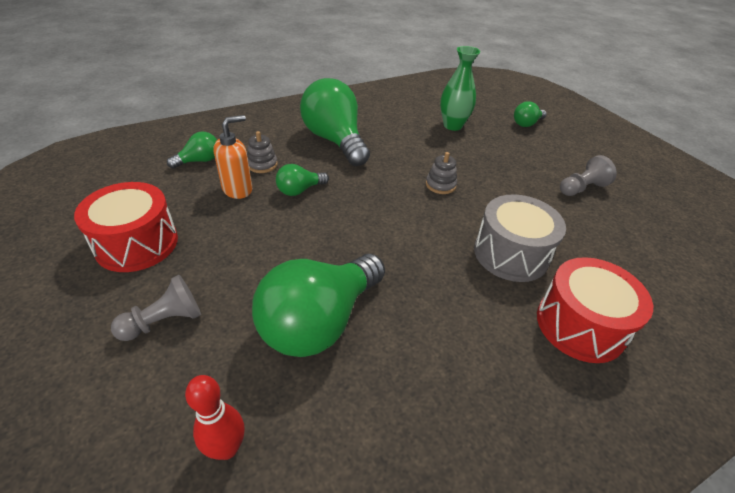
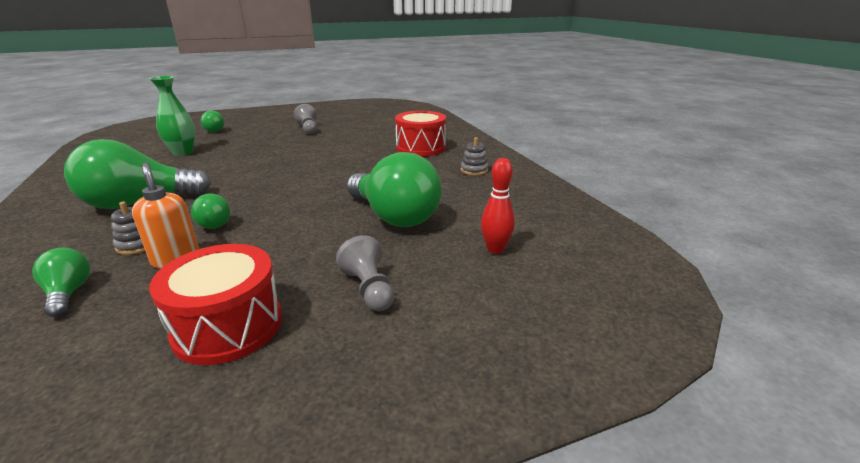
camera: 80 degrees left, 15 degrees down
grey stacking toy [426,152,457,194] -> grey stacking toy moved to [461,137,488,175]
grey drum [474,194,566,282] -> none

